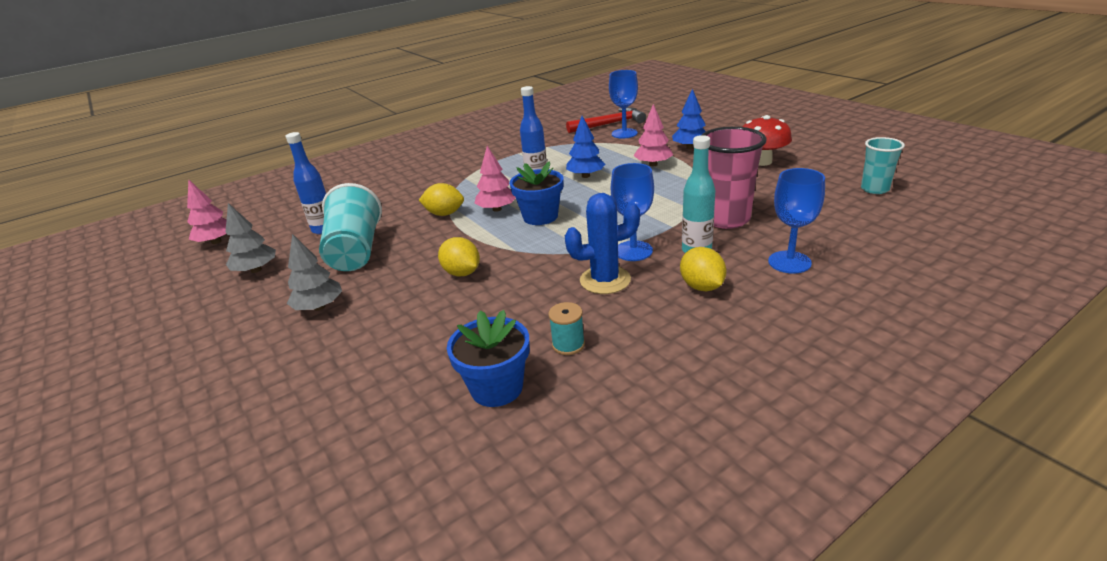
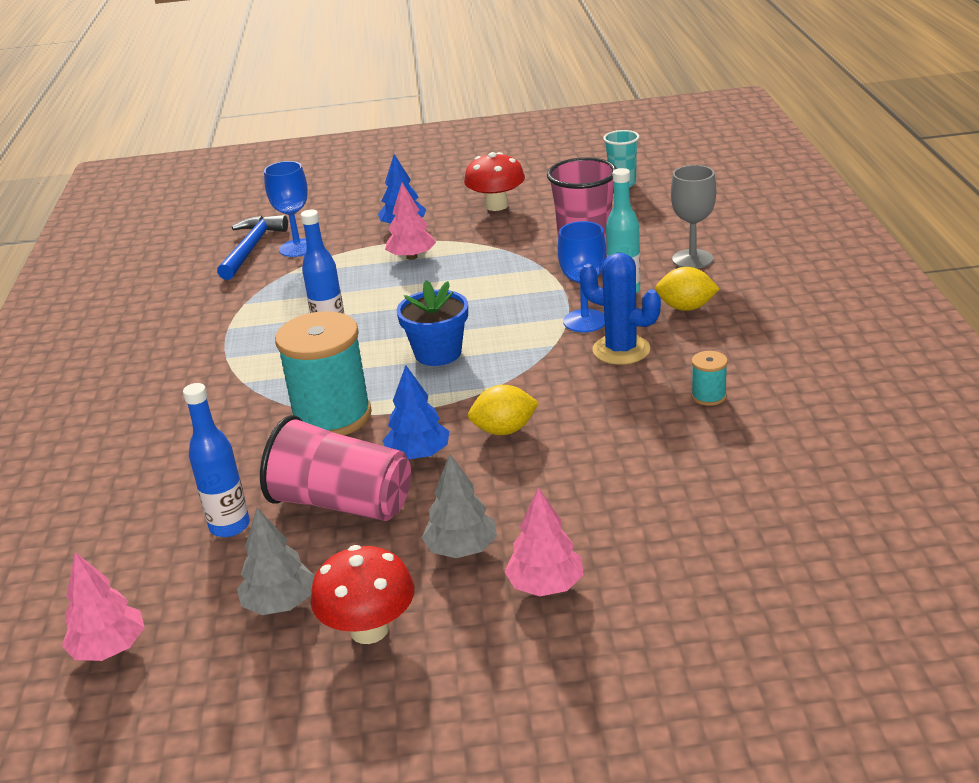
camera: 60 degrees left, 0 degrees up
turquoise cup [319,183,382,271] -> pink cup [260,415,411,521]
yellow lemon [419,183,464,216] -> turquoise spool [275,311,372,435]
blue flower pot [447,310,530,407] -> none
pink tree [474,146,516,212] -> pink tree moved to [504,487,584,596]
blue cactus [565,193,640,294] -> blue cactus turned 75 degrees counterclockwise [579,253,661,365]
red hammer [566,107,646,133] -> blue hammer [217,215,288,280]
blue tree [566,116,605,178] -> blue tree moved to [382,365,449,459]
blue goblet [768,168,825,274] -> grey goblet [671,165,716,269]
none -> red mushroom [311,545,414,644]

